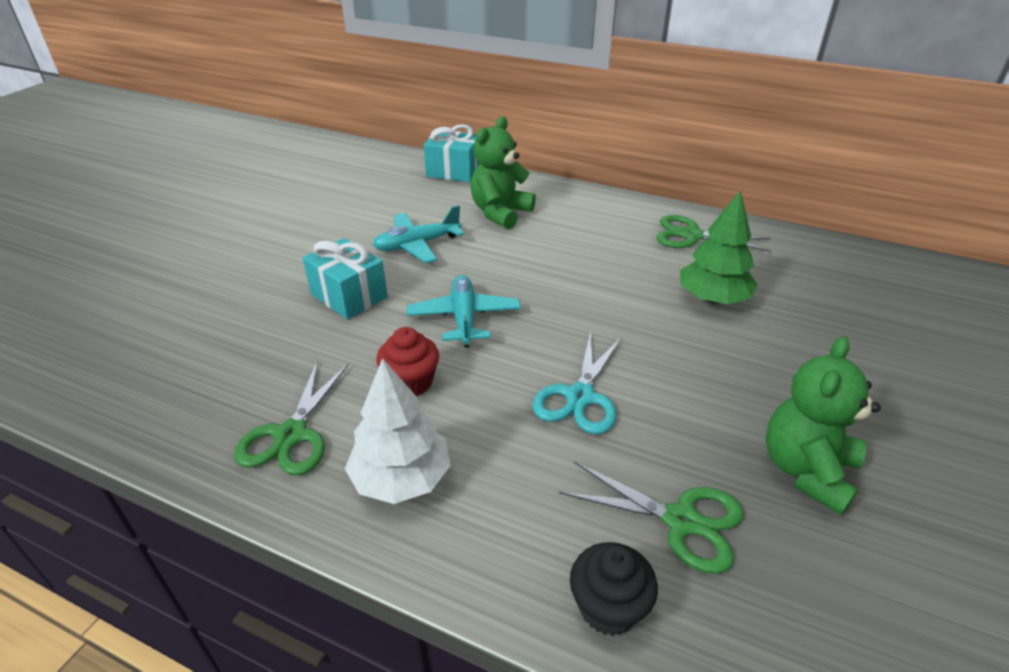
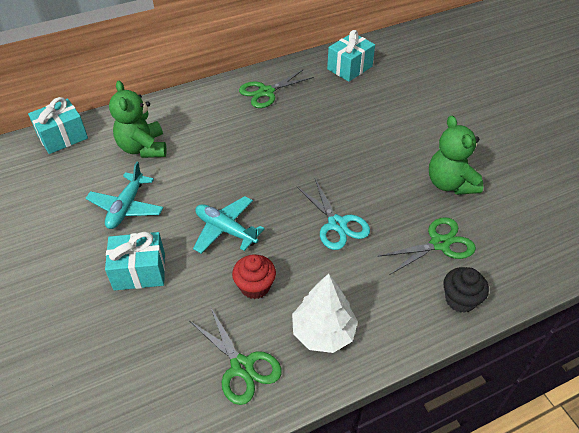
camera: 50 degrees left, 10 degrees up
green tree [680,190,758,304] -> none
none -> turquoise gift [327,30,375,82]

